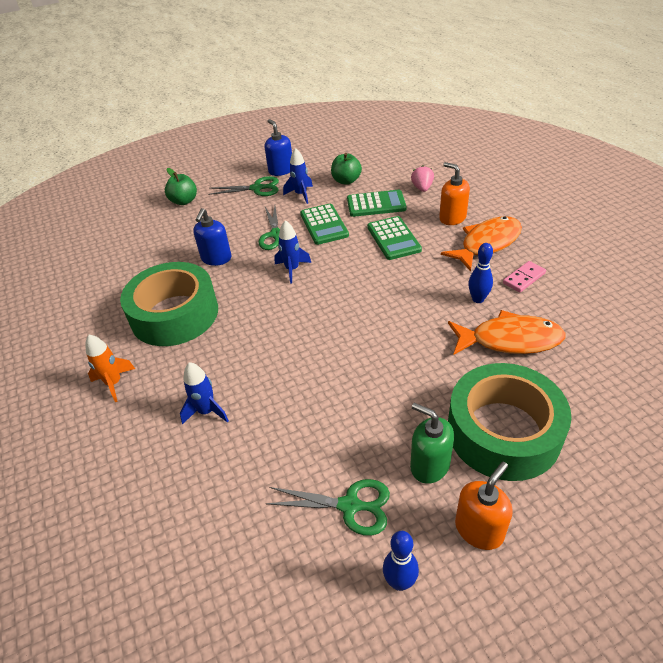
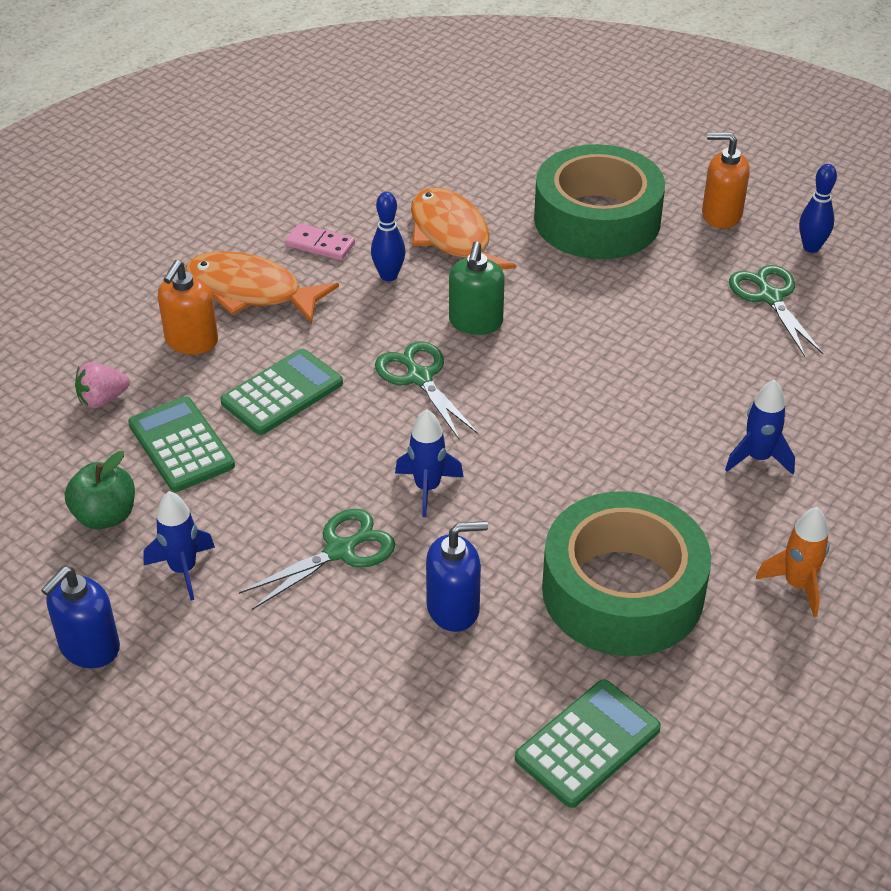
camera: 120 degrees left, 0 degrees up
green apple [165,168,197,205] -> none
green scissors [208,176,279,196] -> green scissors moved to [375,341,478,440]
green calculator [300,204,349,245] -> green calculator moved to [515,679,661,808]
green soap dispenser [410,403,454,484] -> green soap dispenser moved to [449,241,505,335]

